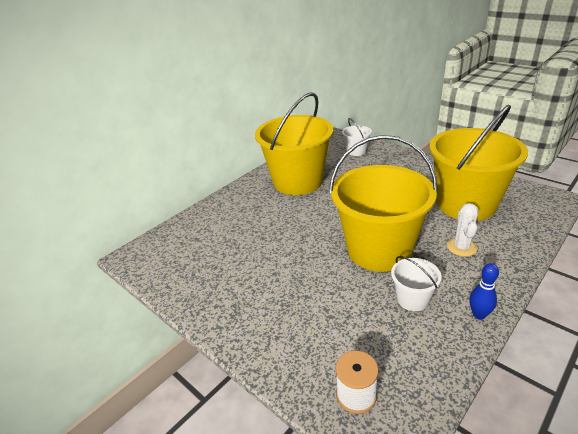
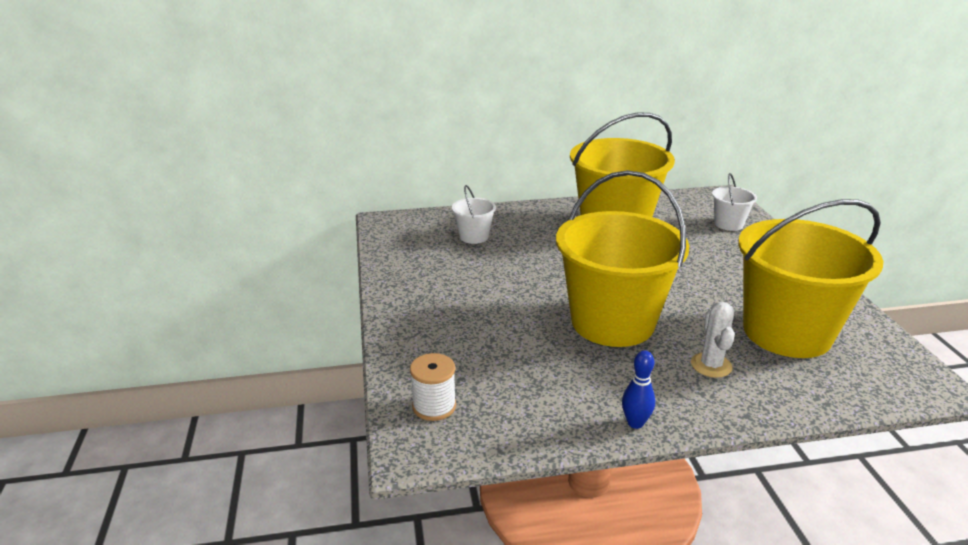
camera: 35 degrees right, 5 degrees down
white bucket [391,256,442,311] -> white bucket moved to [452,185,496,244]
white cactus [447,203,479,257] -> white cactus turned 45 degrees counterclockwise [691,302,735,378]

